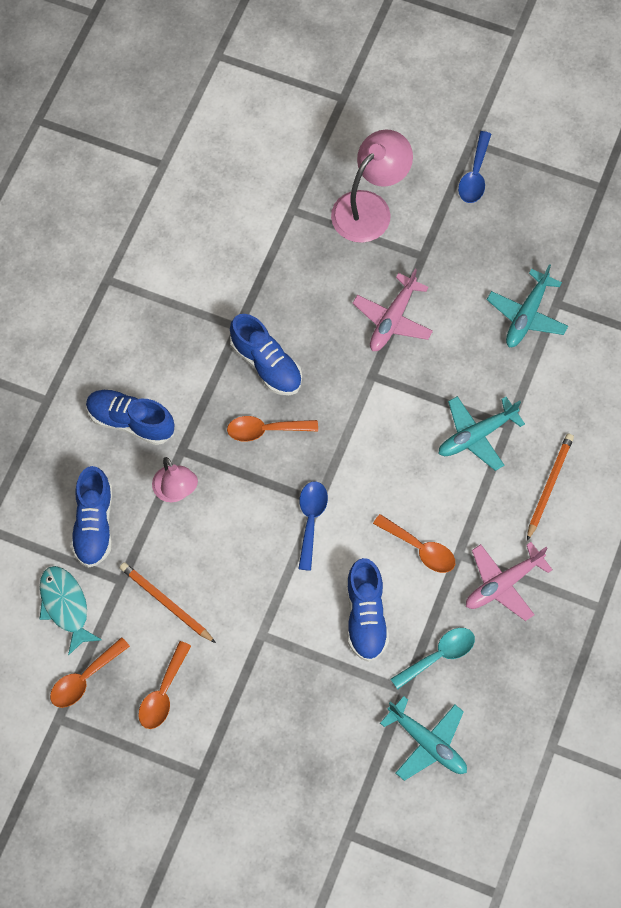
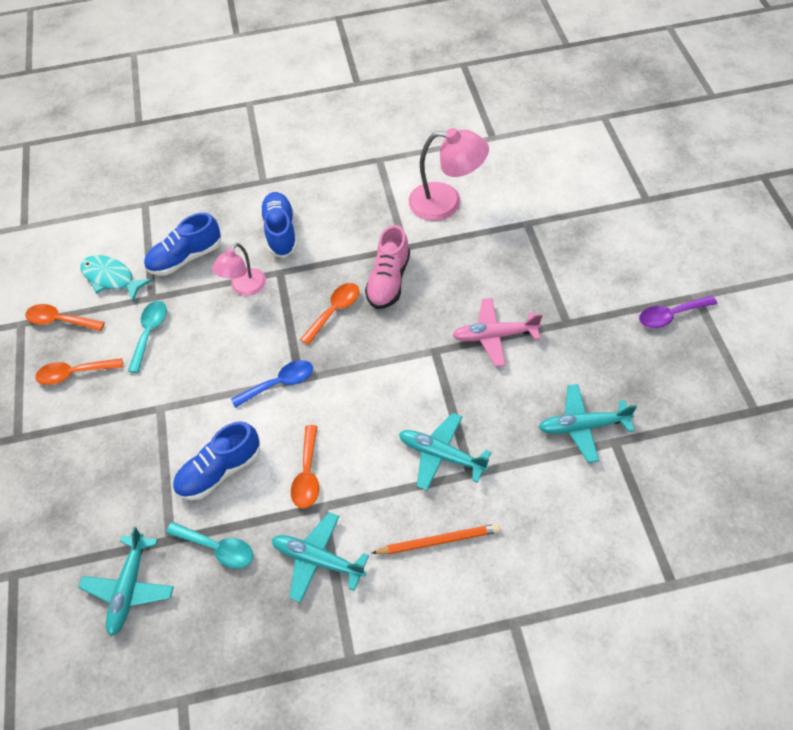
camera: 60 degrees right, 10 degrees down
turquoise fish [40,566,102,656] -> turquoise fish turned 90 degrees counterclockwise [80,255,153,302]
orange pencil [120,562,216,643] -> turquoise spoon [128,301,167,373]
orange spoon [227,416,318,442] -> orange spoon turned 75 degrees clockwise [300,283,359,345]
blue shoe [230,314,302,395] -> pink shoe [365,225,410,309]
pink lamp [331,130,413,243] -> pink lamp moved to [409,128,489,221]
blue spoon [458,131,491,203] -> purple spoon [639,295,717,328]
pink plane [466,542,553,621] -> turquoise plane [271,512,369,603]

